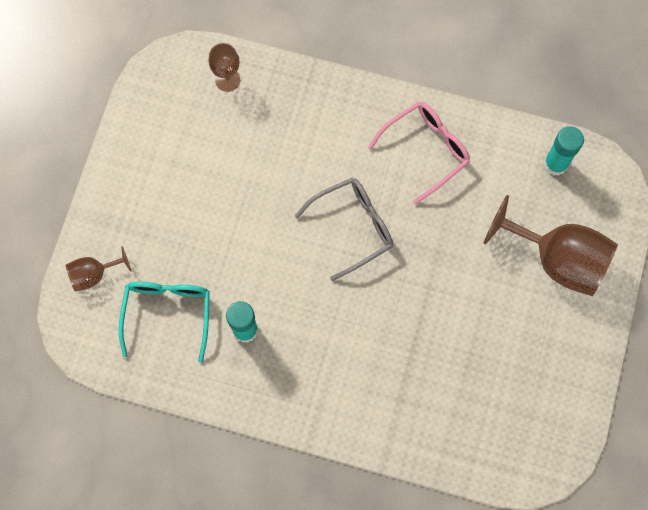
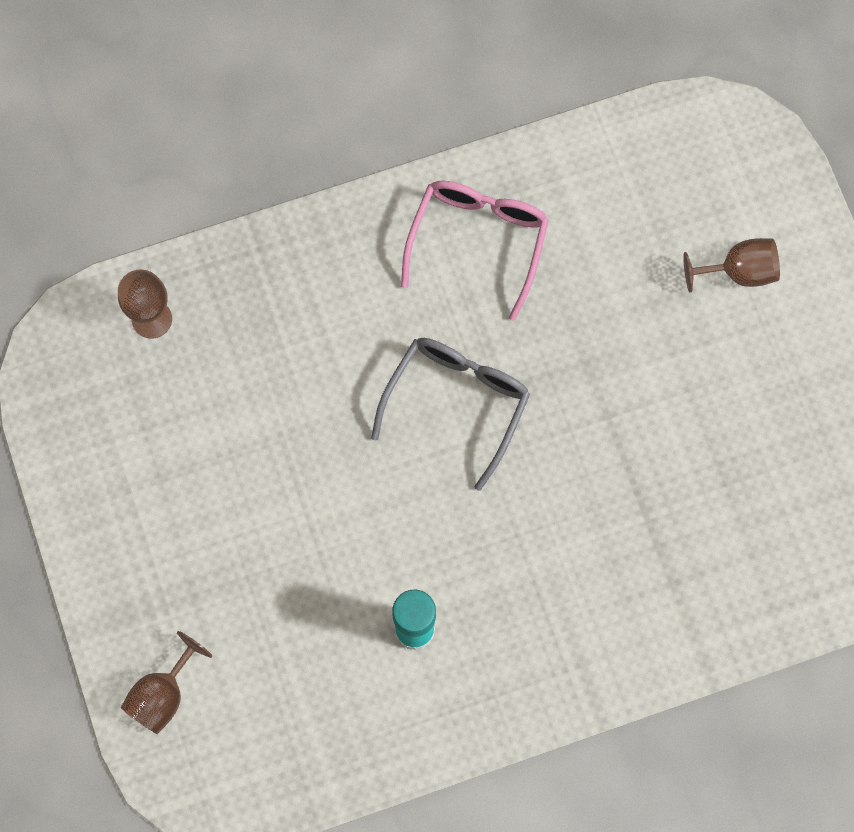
camera: 35 degrees left, 0 degrees up
turquoise glasses [119,282,210,363] -> none
brown goblet [484,195,618,296] -> brown goblet [683,238,780,292], size x0.50
turquoise glue stick [544,126,584,176] -> none

